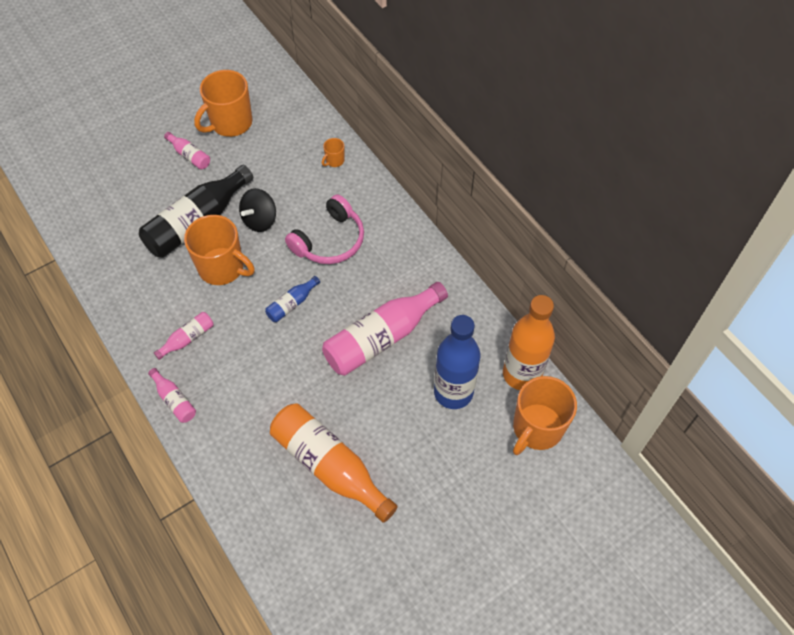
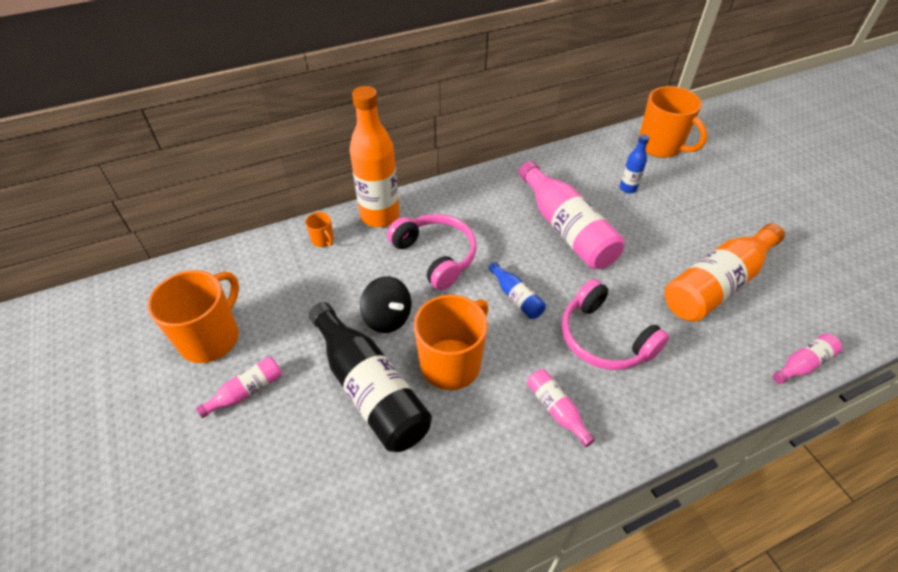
camera: 80 degrees left, 10 degrees down
pink bottle [148,368,196,423] -> pink bottle moved to [773,333,842,384]
orange mug [194,70,253,137] -> orange mug turned 120 degrees counterclockwise [148,270,239,363]
blue bottle [434,315,480,409] -> blue bottle [620,134,649,194], size x0.47
orange bottle [503,295,555,390] -> orange bottle moved to [349,86,400,227]
none -> pink headphones [562,279,669,370]

